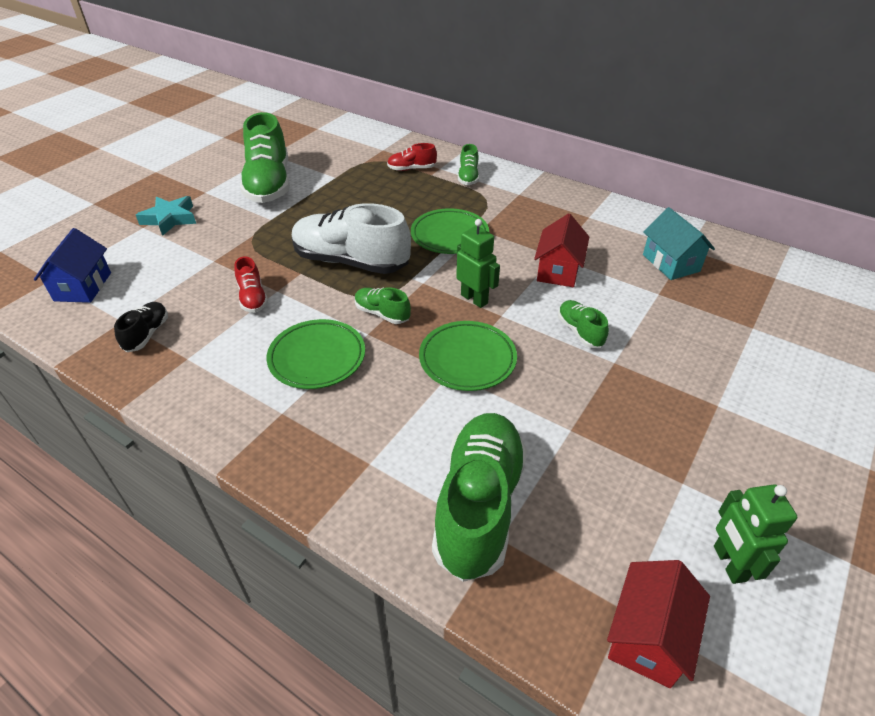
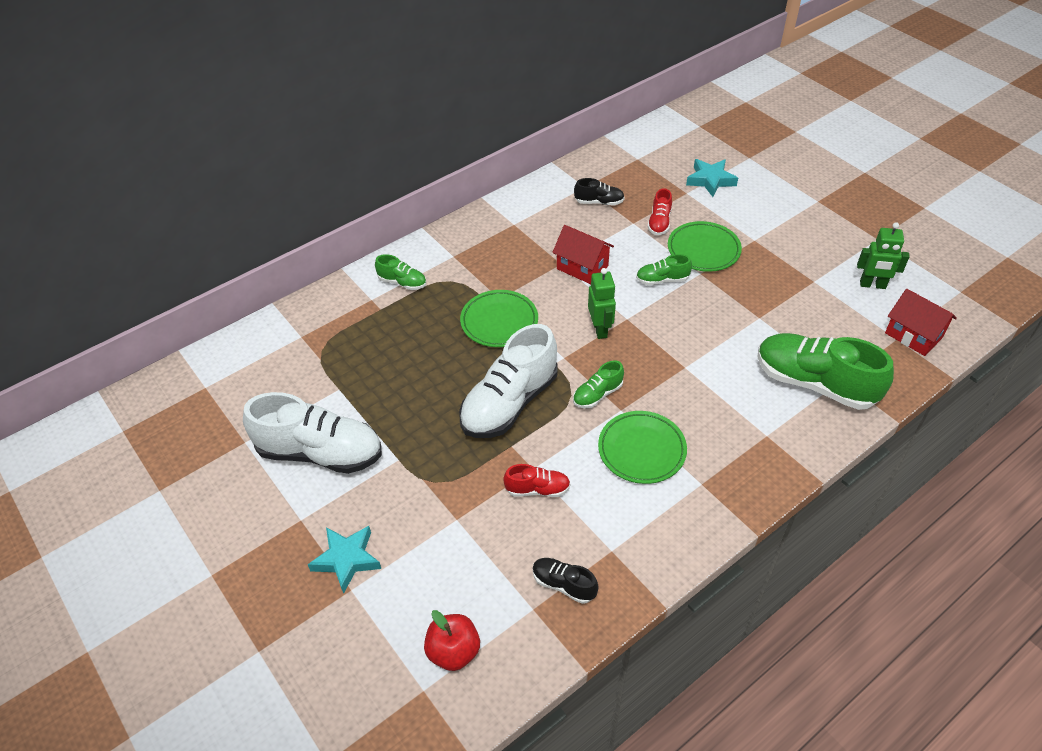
camera: 70 degrees left, 5 degrees up
blue house [34,228,111,303] -> red apple [424,610,480,671]
green shoe [240,112,290,203] -> white shoe [243,392,382,474]
red shoe [387,143,437,171] -> red shoe moved to [647,188,672,235]
green plate [419,321,517,391] -> green plate moved to [668,221,742,272]
green robot [456,219,500,308] -> green robot turned 105 degrees clockwise [588,268,616,339]
turquoise house [643,207,715,280] -> black shoe [574,178,625,205]
none -> turquoise star [686,159,738,197]

